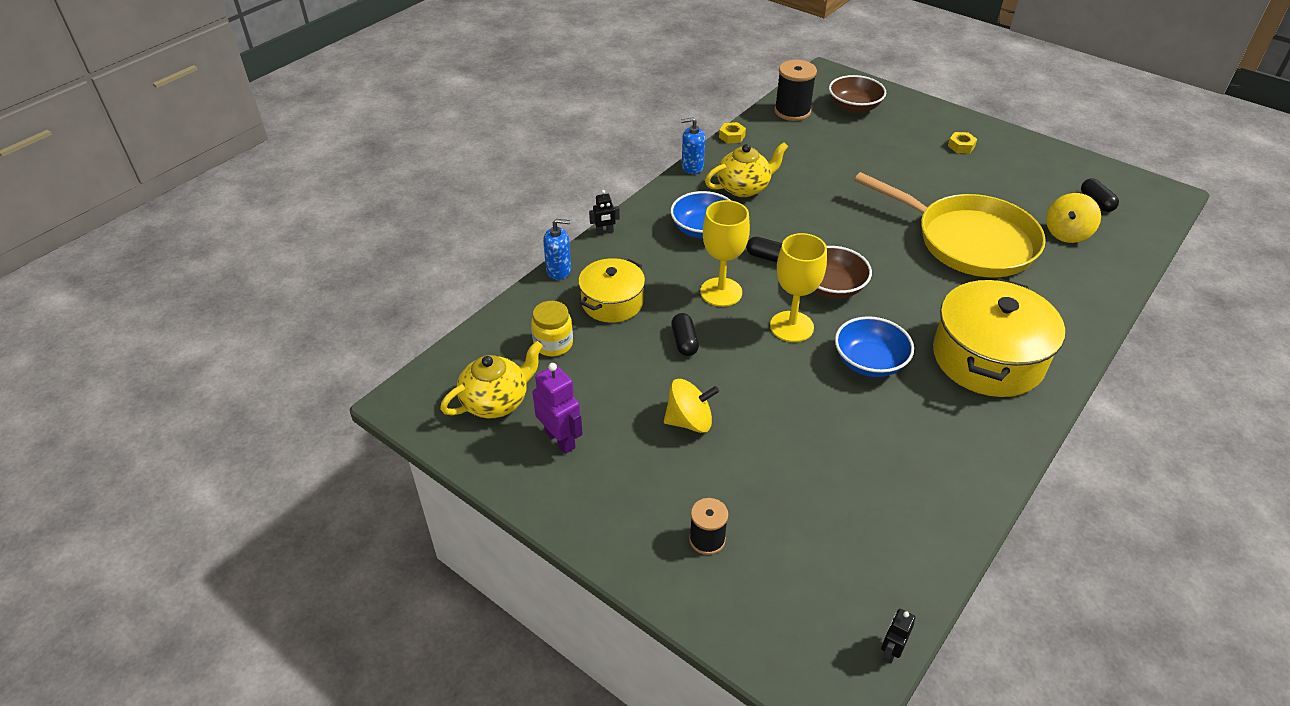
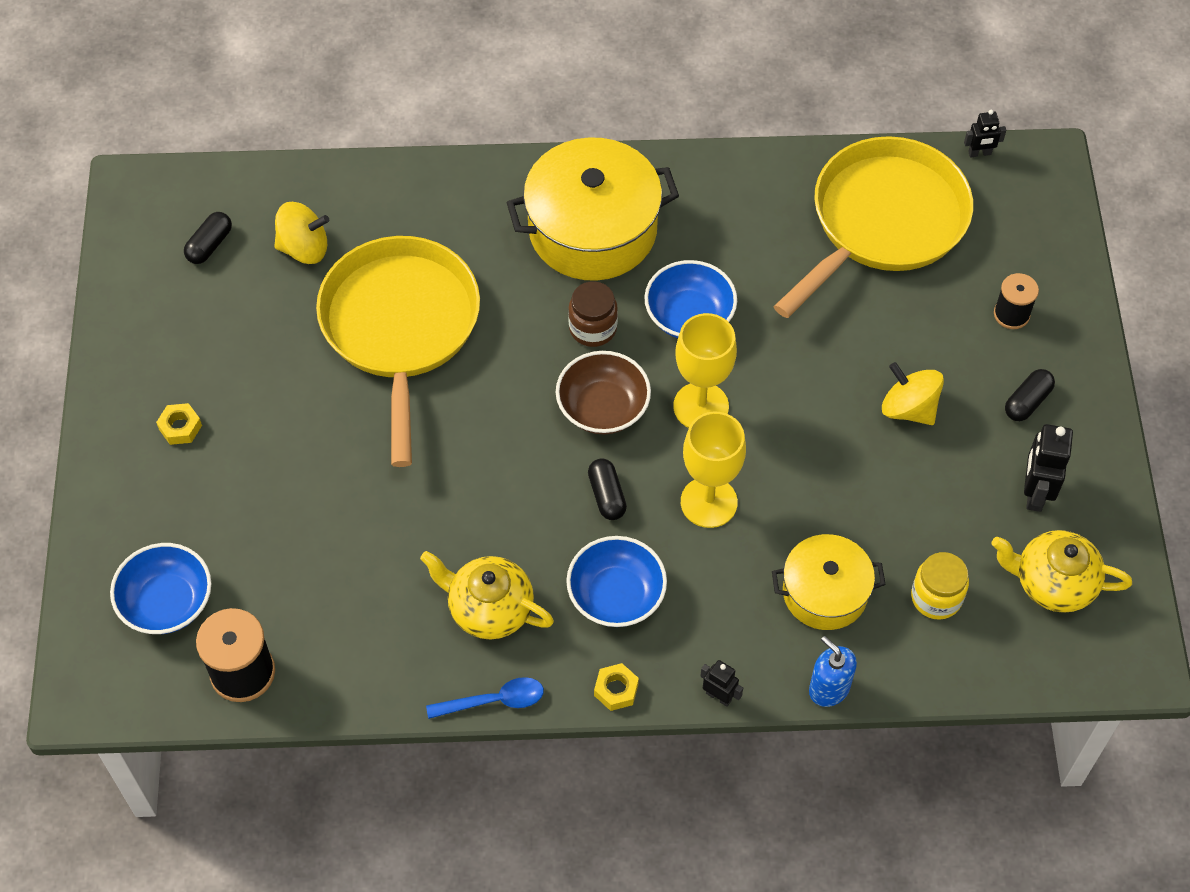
camera: 130 degrees left, 15 degrees up
purple robot [532,363,583,454] -> black robot [1024,424,1073,512]
black capsule [671,313,699,356] -> black capsule moved to [1005,369,1055,421]
blue soap dispenser [681,117,705,174] -> blue spoon [426,677,544,719]
yellow nut [719,122,746,144] -> yellow nut moved to [594,663,639,711]
brown bowl [829,75,886,113] -> blue bowl [110,543,212,634]
none -> brown jar [568,281,618,347]
none -> yellow pan [773,136,973,318]

